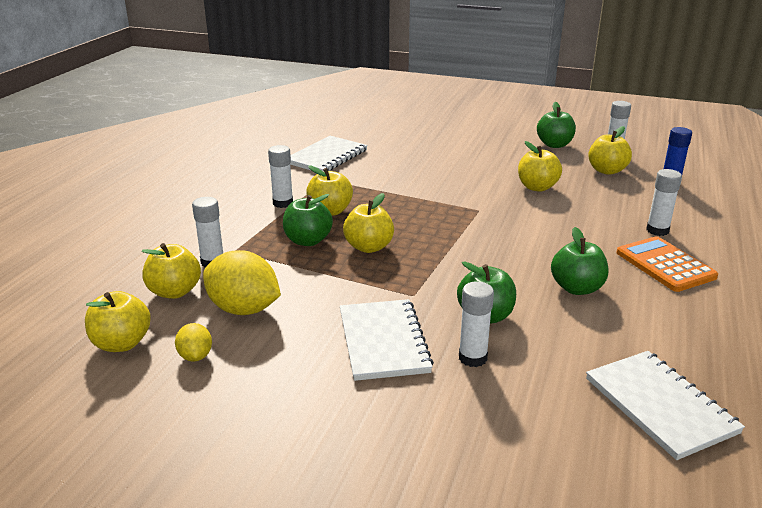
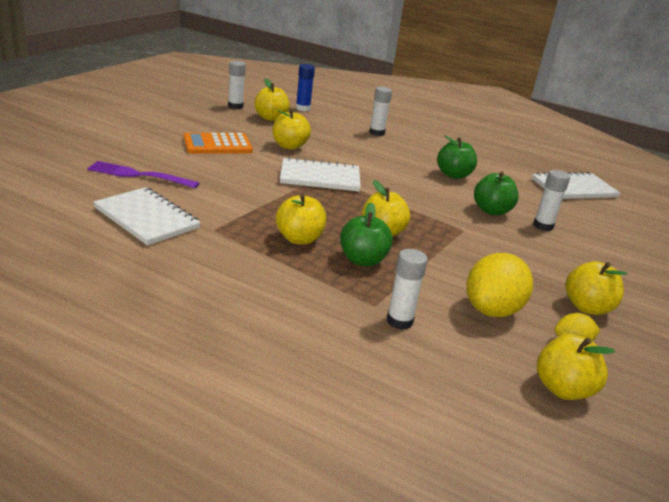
camera: 85 degrees left, 0 degrees up
yellow apple [141,243,201,299] -> yellow apple moved to [565,261,627,315]
white glue stick [268,145,293,208] -> none
white notebook [340,299,434,381] -> white notebook moved to [280,157,361,191]
green apple [537,102,576,148] -> none
orange calculator [616,236,718,292] -> orange calculator moved to [184,133,253,154]
none -> purple fork [87,161,199,188]

